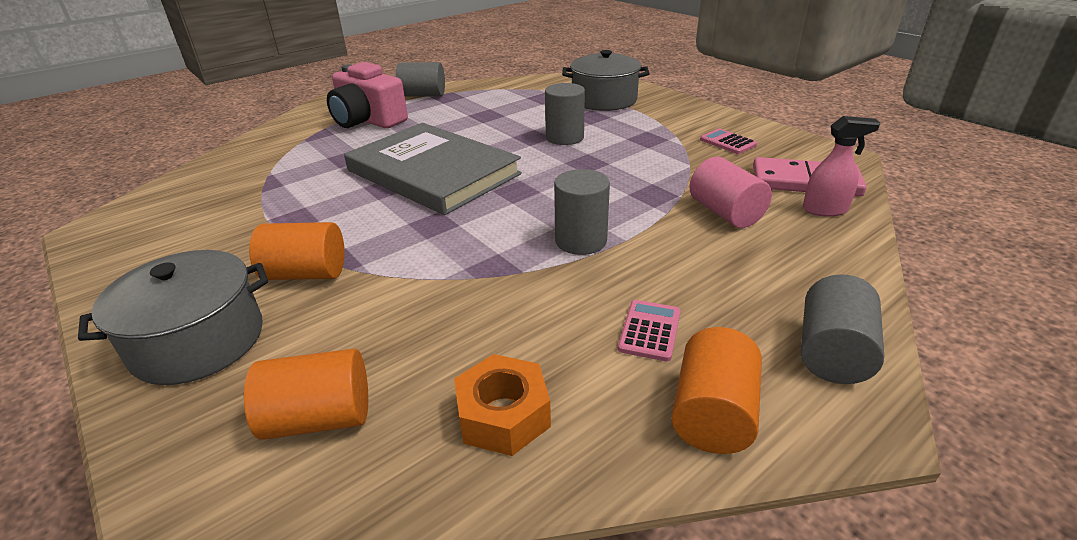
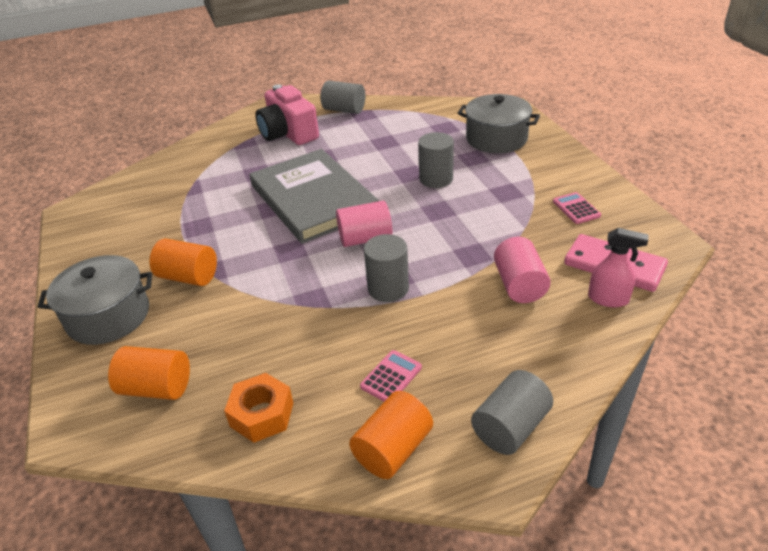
camera: 20 degrees right, 5 degrees up
none -> pink cylinder [336,201,393,247]

